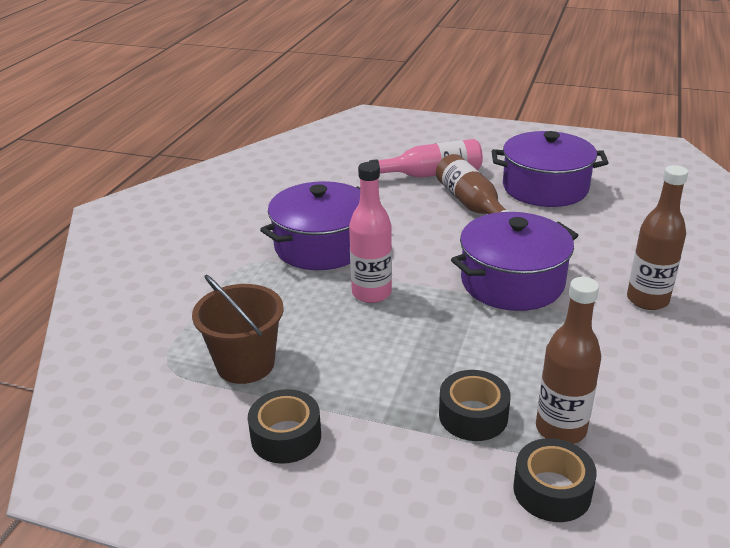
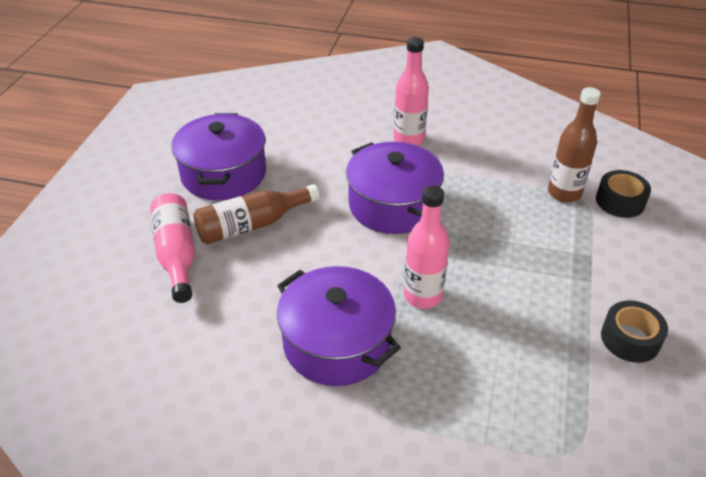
camera: 95 degrees left, 10 degrees up
brown bucket [192,275,284,384] -> none
black tape [439,370,511,441] -> none
brown bottle [627,165,688,310] -> pink bottle [394,37,429,145]

